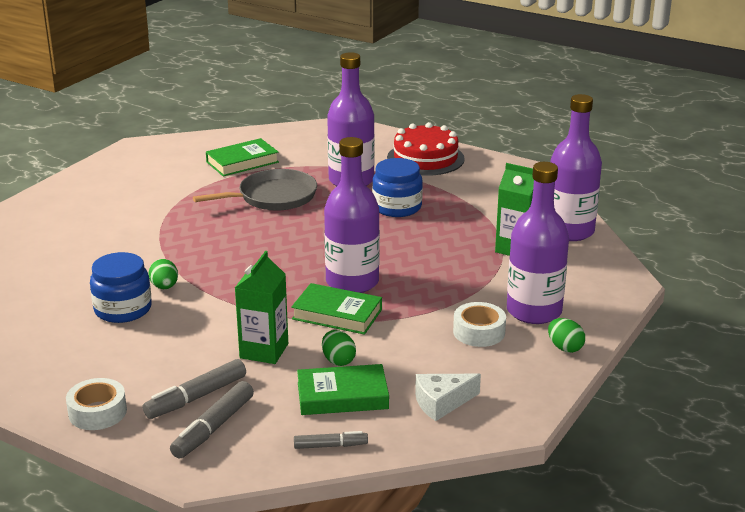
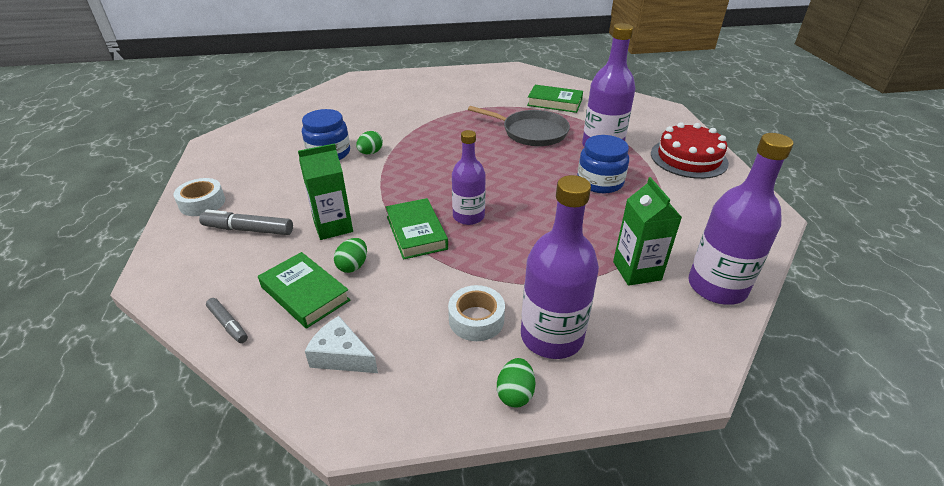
camera: 50 degrees right, 10 degrees up
grey marker [170,381,254,459] -> none
purple bottle [324,137,380,293] -> purple bottle [452,130,486,225], size x0.65

